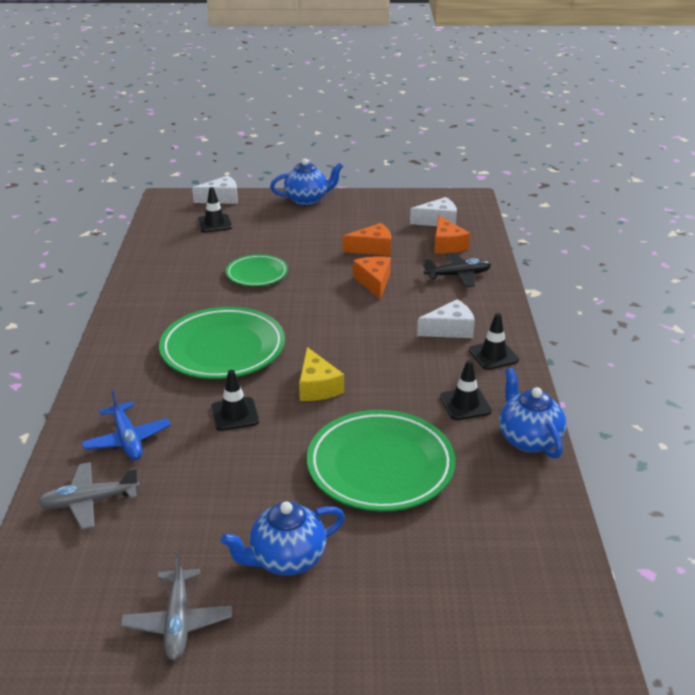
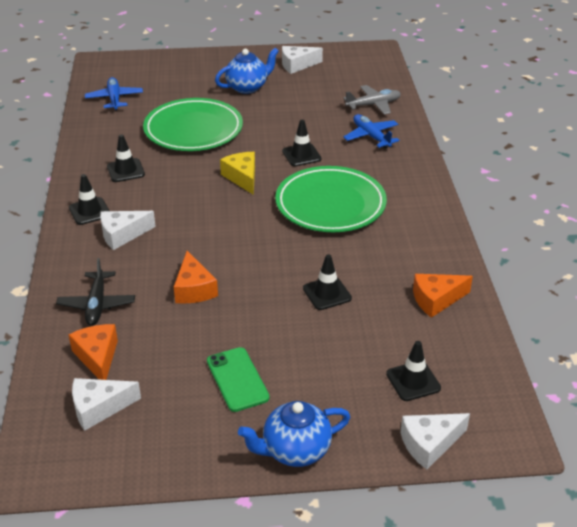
camera: 175 degrees right, 5 degrees up
grey plane [121,552,232,661] -> white cheese [282,46,323,74]
green plate [226,254,288,286] -> black traffic cone [303,254,352,310]
orange cheese [342,223,391,256] -> orange cheese moved to [413,274,473,318]
black plane [423,252,491,287] -> black plane turned 75 degrees counterclockwise [56,258,135,326]
blue teapot [499,368,566,459] -> none
none -> blue plane [85,77,143,111]
none -> green phone [207,347,270,412]

